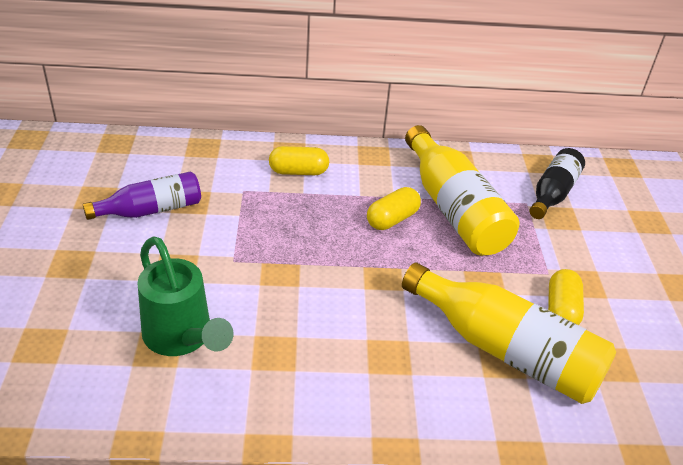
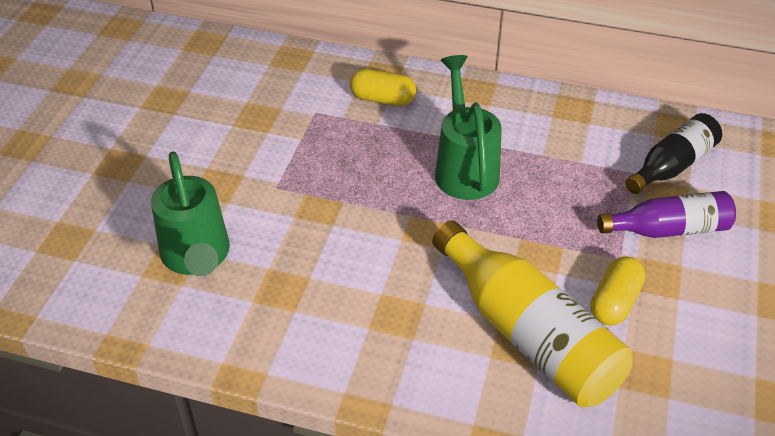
camera: 20 degrees right, 5 degrees up
purple bottle [83,171,201,220] -> purple bottle moved to [597,191,736,238]
yellow capsule [367,187,421,230] -> green watering can [435,55,502,200]
yellow bottle [405,125,519,256] -> none

